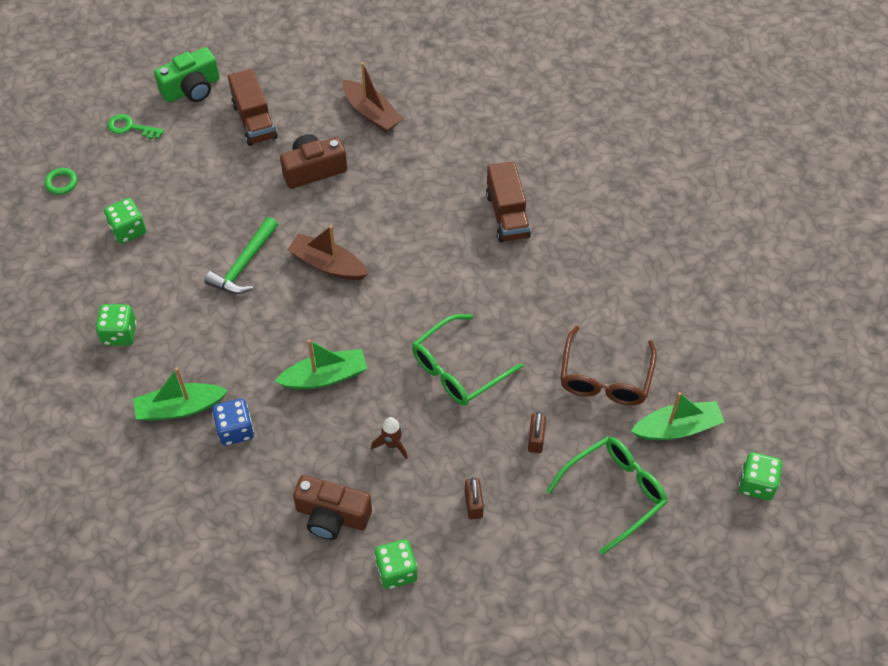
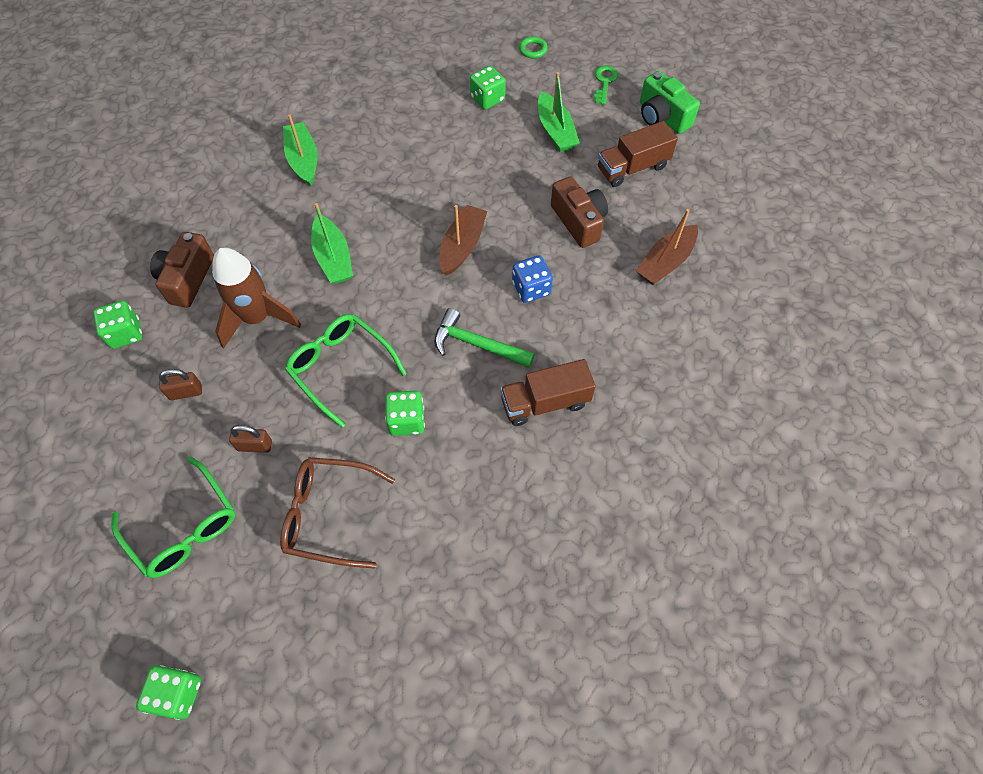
camera: 85 degrees right, 5 degrees up
green dice [96,304,137,346] -> green dice moved to [385,390,425,436]
green hammer [204,217,278,294] -> green hammer moved to [435,308,535,368]
blue dice [212,398,254,446] -> blue dice moved to [512,255,553,303]
brown rocket [371,417,408,459] -> brown rocket [212,248,301,348], size x2.13
green boat [631,392,725,440] -> green boat moved to [538,72,580,152]

